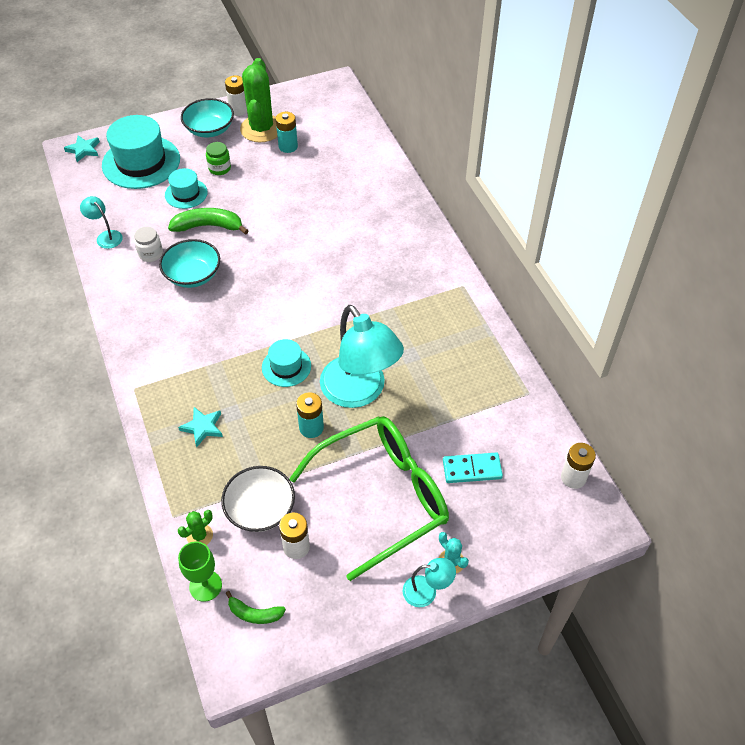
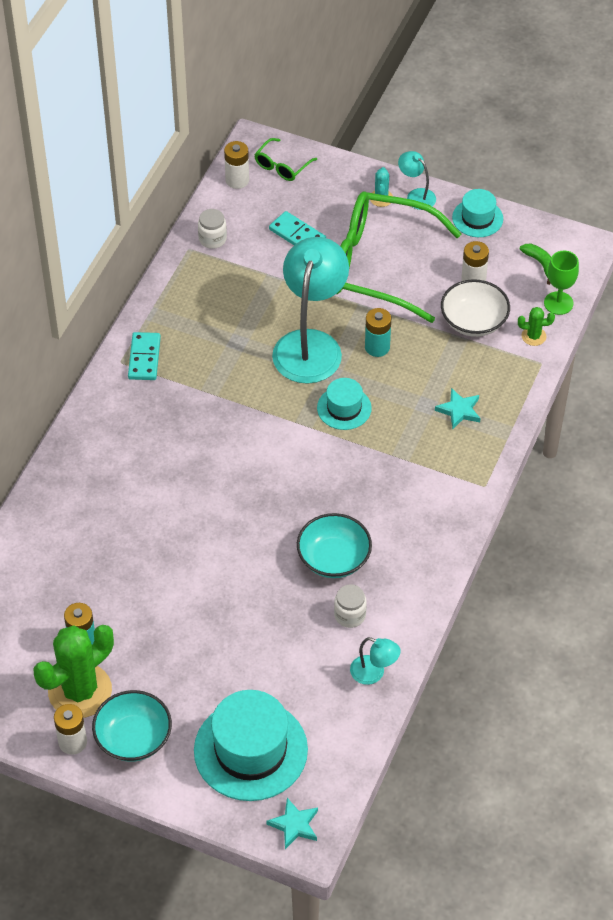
camera: 135 degrees left, 0 degrees up
turquoise lamp [80,196,123,249] -> turquoise lamp turned 60 degrees counterclockwise [350,637,401,685]
turquoise hat [165,168,208,209] -> turquoise hat moved to [452,189,503,237]
green banana [168,208,248,235] -> none
green jar [206,142,231,175] -> none
none -> turquoise domino [128,332,161,380]
none -> white jar [198,209,227,249]
none -> green glasses [254,138,317,181]

